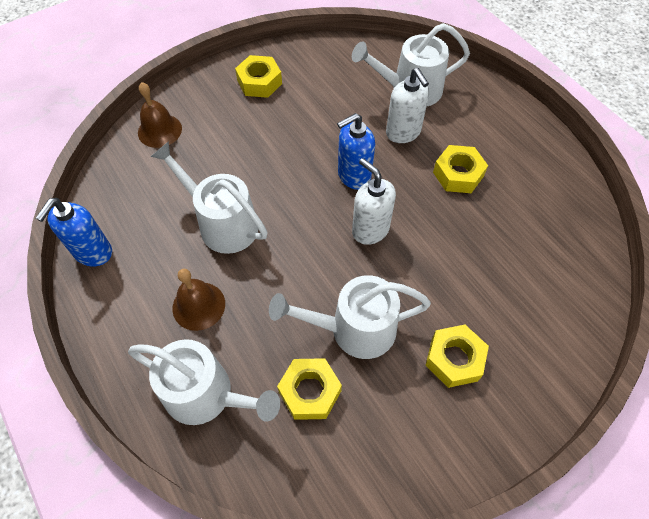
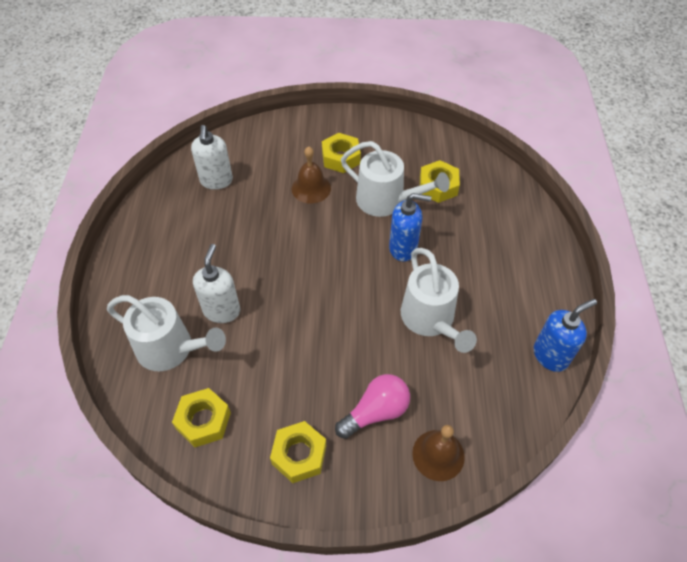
camera: 145 degrees left, 5 degrees down
white watering can [128,339,280,425] -> none
brown bell [173,269,225,331] -> brown bell moved to [292,146,331,204]
blue soap dispenser [337,113,375,190] -> blue soap dispenser moved to [389,193,431,262]
white soap dispenser [352,158,396,245] -> white soap dispenser moved to [191,125,233,190]
yellow nut [433,145,488,193] -> yellow nut moved to [172,388,231,447]
none -> pink light bulb [335,374,410,439]

